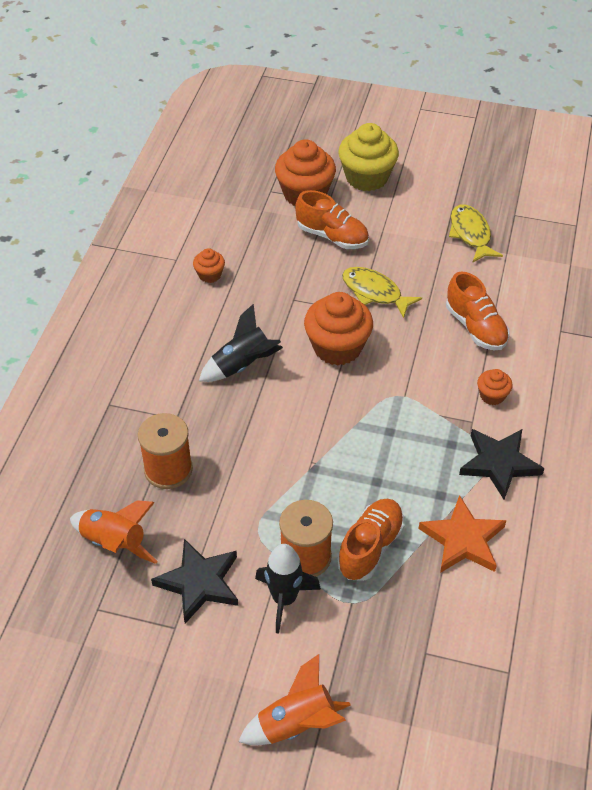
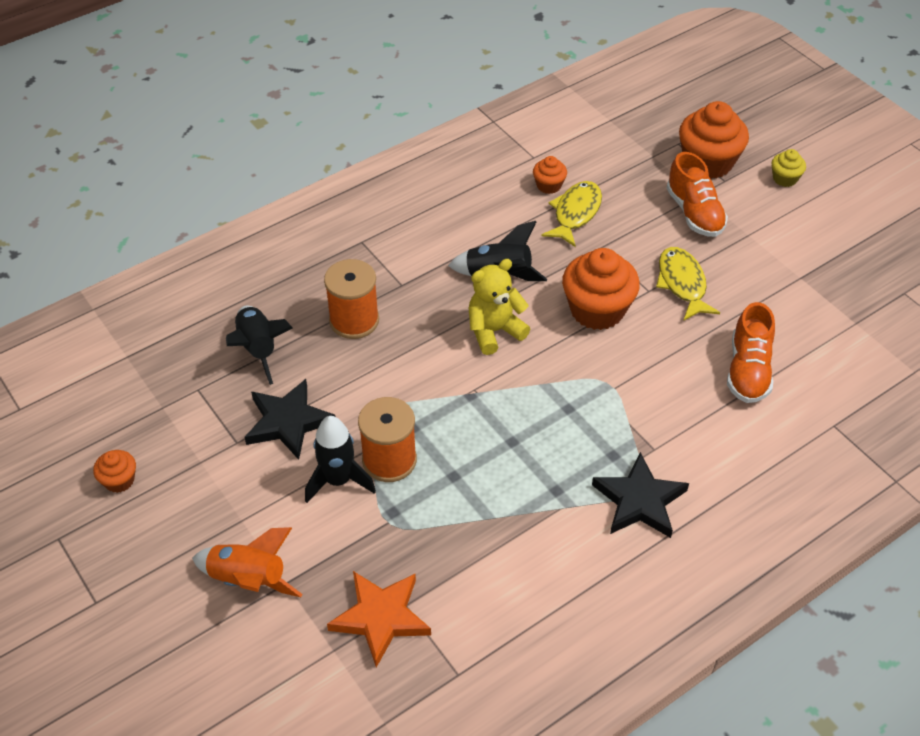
camera: 40 degrees right, 0 degrees up
orange rocket [70,500,158,564] -> black rocket [226,306,293,385]
orange shoe [337,499,405,581] -> none
yellow cupcake [338,123,399,191] -> yellow cupcake [772,149,806,187], size x0.49
orange star [419,495,506,573] -> orange star moved to [327,571,431,668]
yellow fish [449,204,503,263] -> yellow fish moved to [542,181,602,247]
orange cupcake [477,369,513,405] -> orange cupcake moved to [93,450,136,493]
none -> yellow teddy bear [468,259,530,355]

